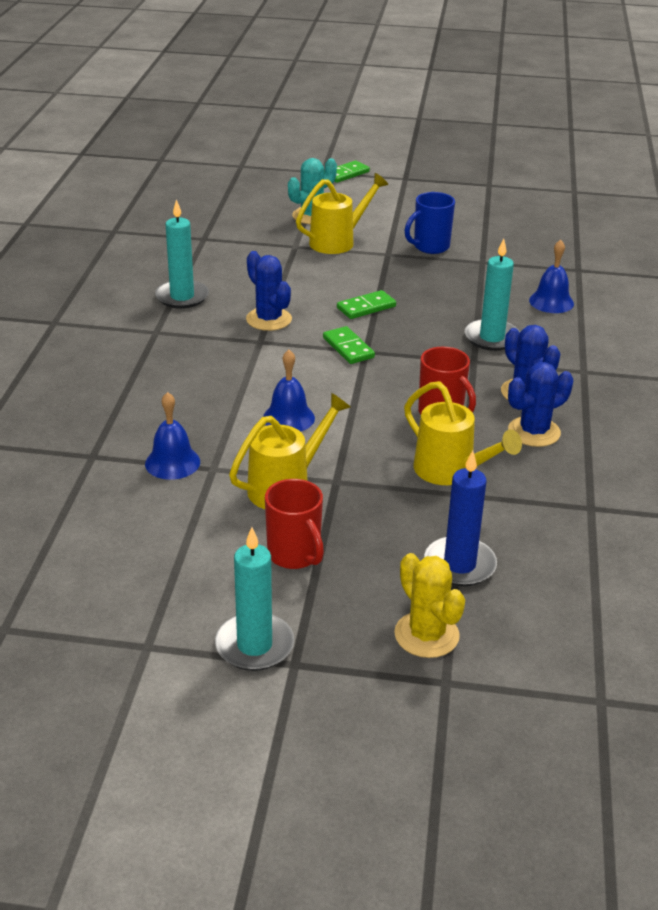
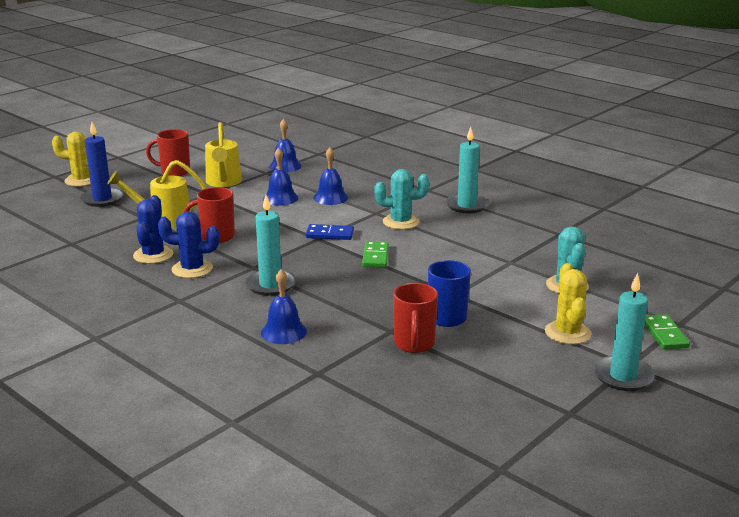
camera: 125 degrees right, 10 degrees down
turquoise candle [215,527,294,671] -> turquoise candle moved to [593,273,655,391]
blue cactus [246,251,292,331] -> turquoise cactus [374,169,429,230]
yellow watering can [296,173,388,254] -> none
green domino [323,326,375,364] -> blue domino [306,224,354,240]
none -> blue bell [313,147,348,205]
none -> red mug [393,283,438,353]
none -> yellow cactus [545,263,592,344]

